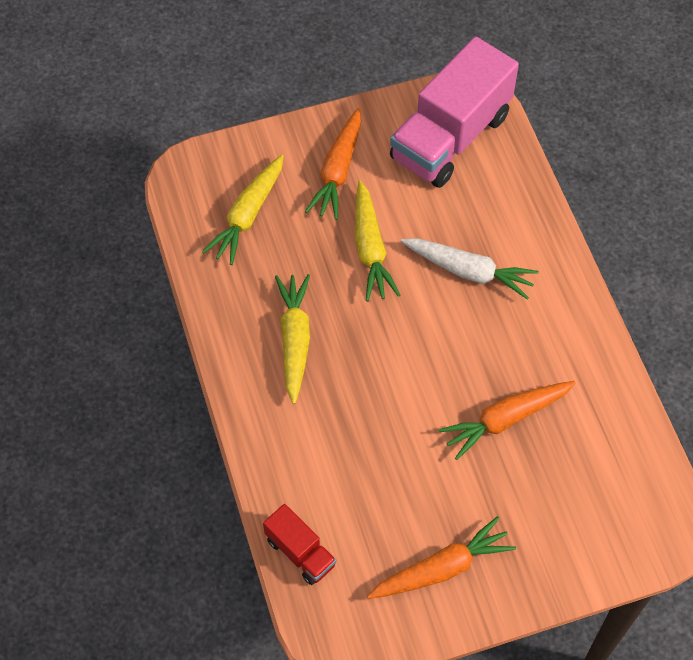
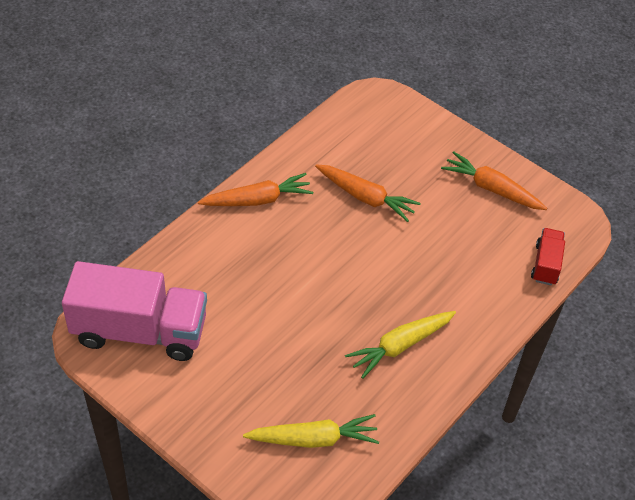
camera: 125 degrees left, 10 degrees down
orange carrot [305,108,361,220] -> orange carrot moved to [198,173,313,206]
yellow carrot [355,181,400,301] -> none
white carrot [401,238,539,300] -> none

